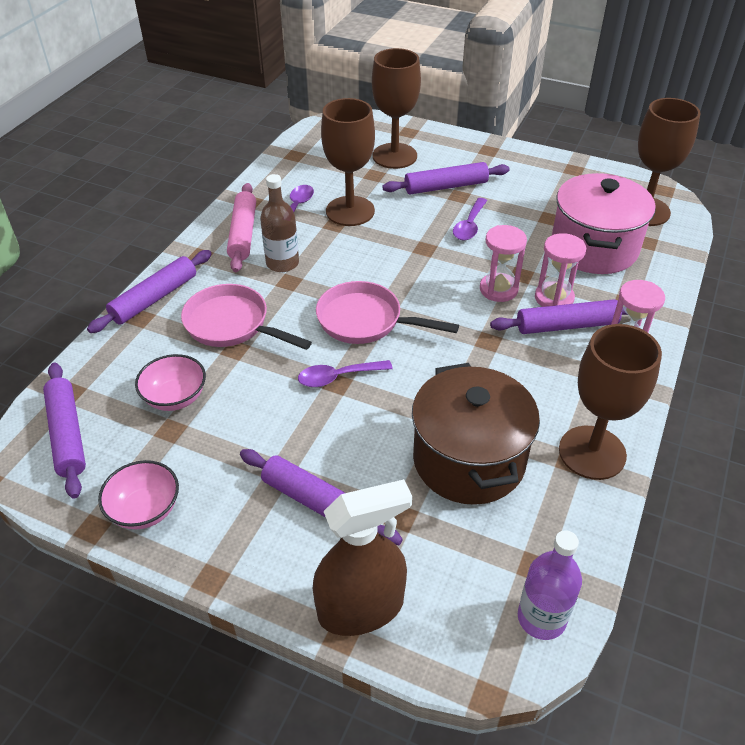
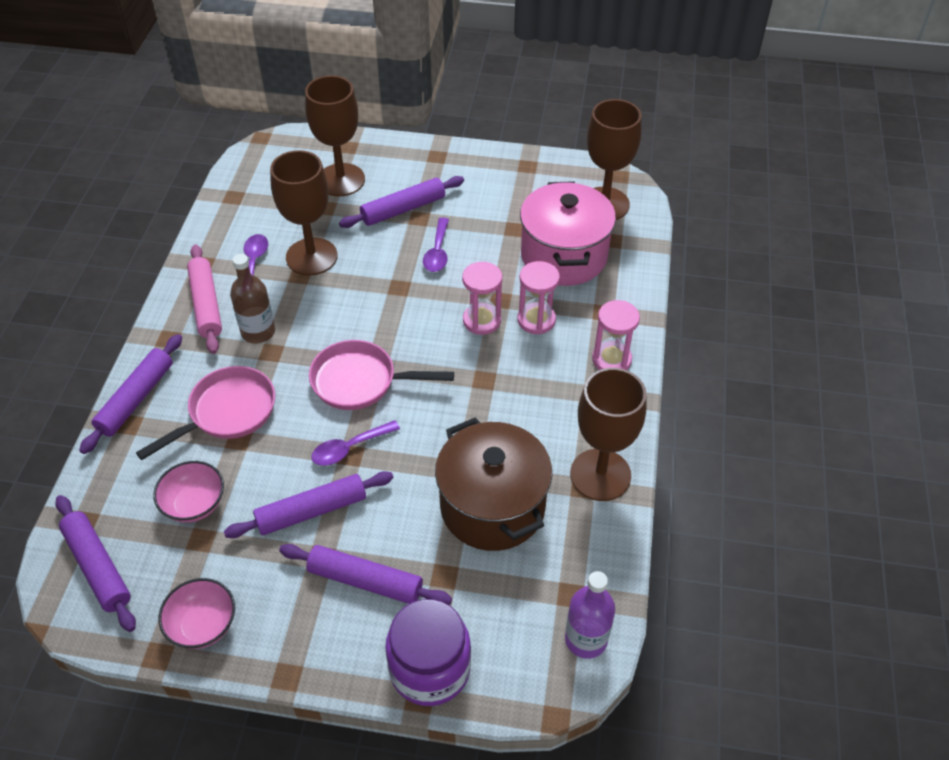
camera: 15 degrees left, 5 degrees up
pink pan [181,284,312,350] -> pink pan turned 120 degrees clockwise [136,366,275,460]
brown spray bottle [313,479,412,636] -> purple jar [385,599,471,706]
purple rolling pin [490,299,627,334] -> purple rolling pin moved to [224,471,393,538]

